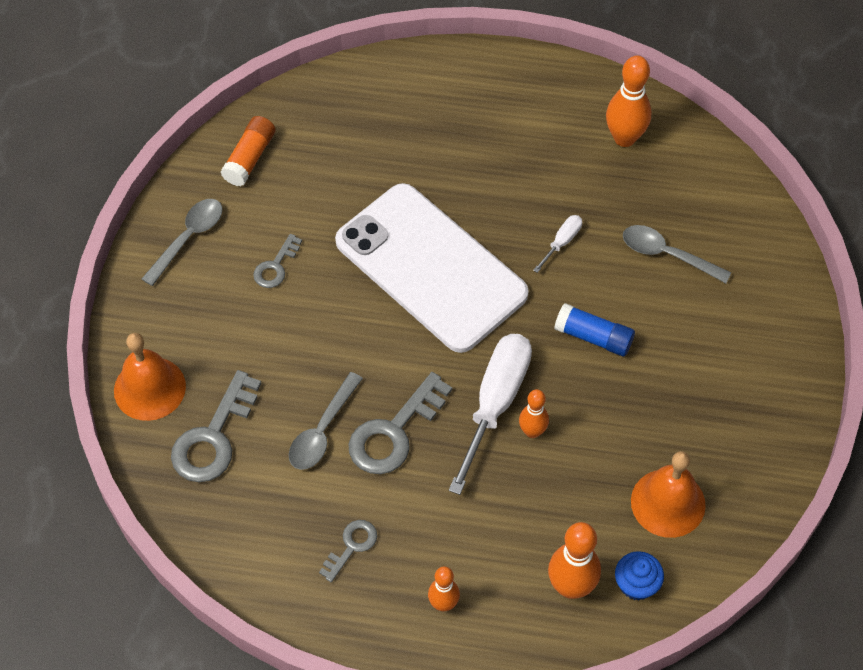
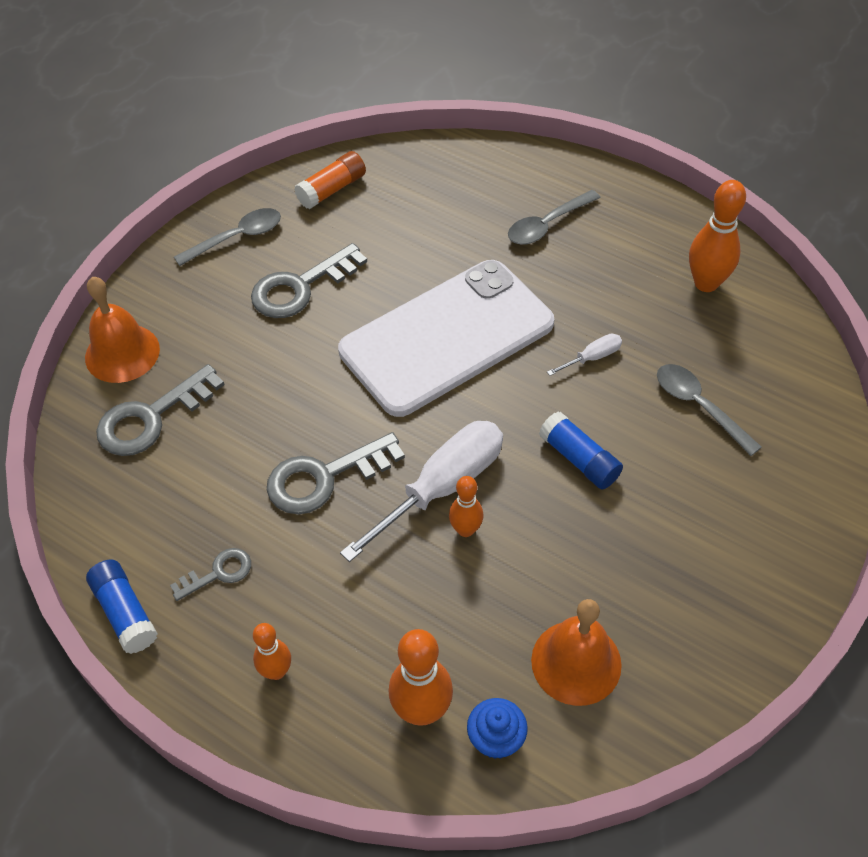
camera: 25 degrees right, 5 degrees down
grey key [253,234,302,288] -> grey key [251,243,367,318], size x1.81
grey spoon [289,372,363,470] -> grey spoon moved to [508,190,601,245]
white phone [335,183,529,353] -> white phone turned 75 degrees clockwise [338,260,554,417]
none -> blue glue stick [86,560,158,654]

